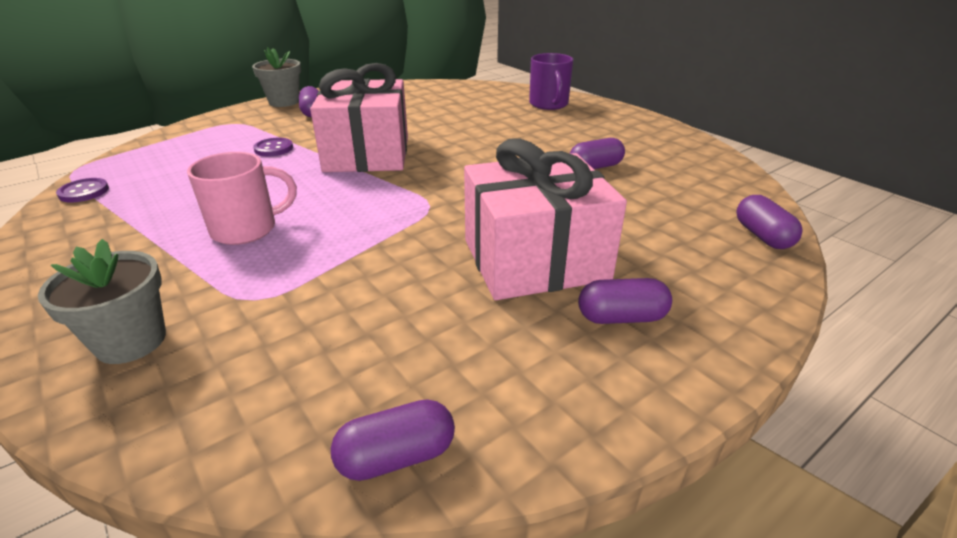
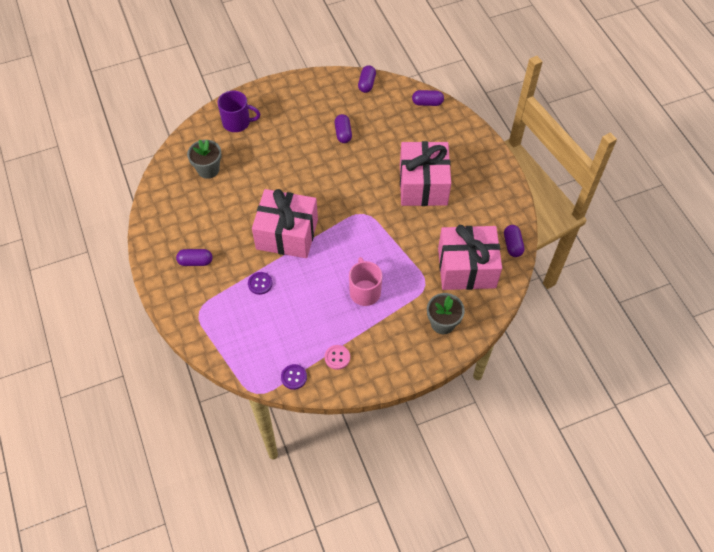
camera: 75 degrees left, 25 degrees up
grey flower pot [252,47,301,107] -> grey flower pot moved to [187,139,222,179]
purple capsule [578,278,672,324] -> purple capsule moved to [358,65,376,93]
none -> pink button [325,345,350,370]
none -> pink gift [438,225,502,290]

